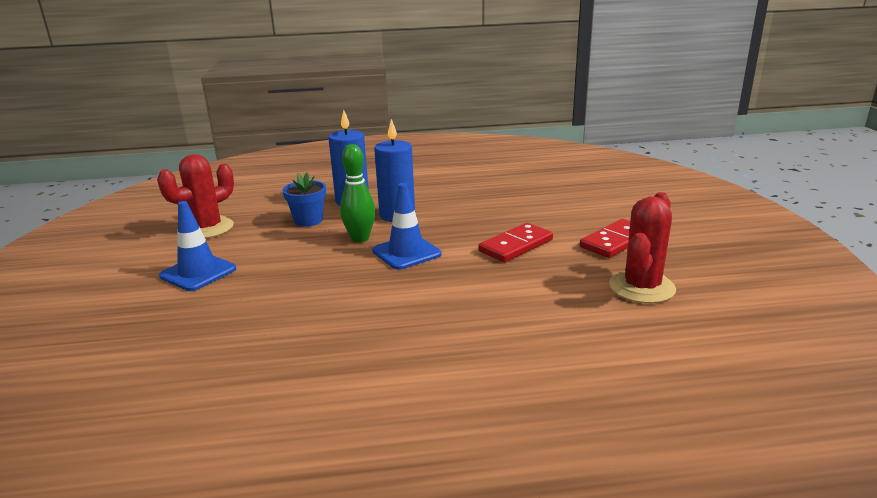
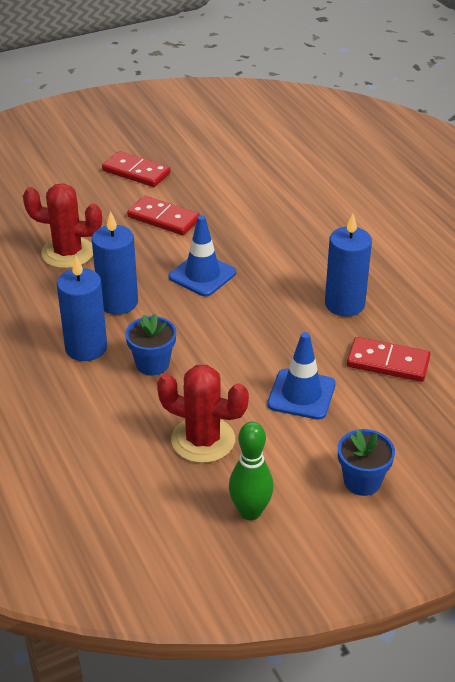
camera: 110 degrees left, 15 degrees up
green bowling pin [340,144,375,243] -> green bowling pin moved to [229,421,273,520]
red cactus [609,192,676,303] -> red cactus moved to [23,183,102,269]
none -> blue candle [325,214,372,316]
none -> blue flower pot [338,429,395,496]
none -> red domino [347,337,431,382]

